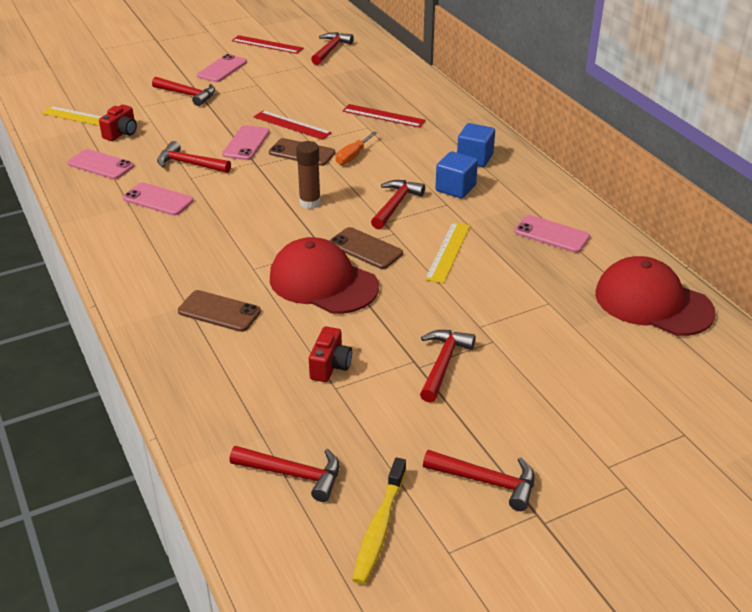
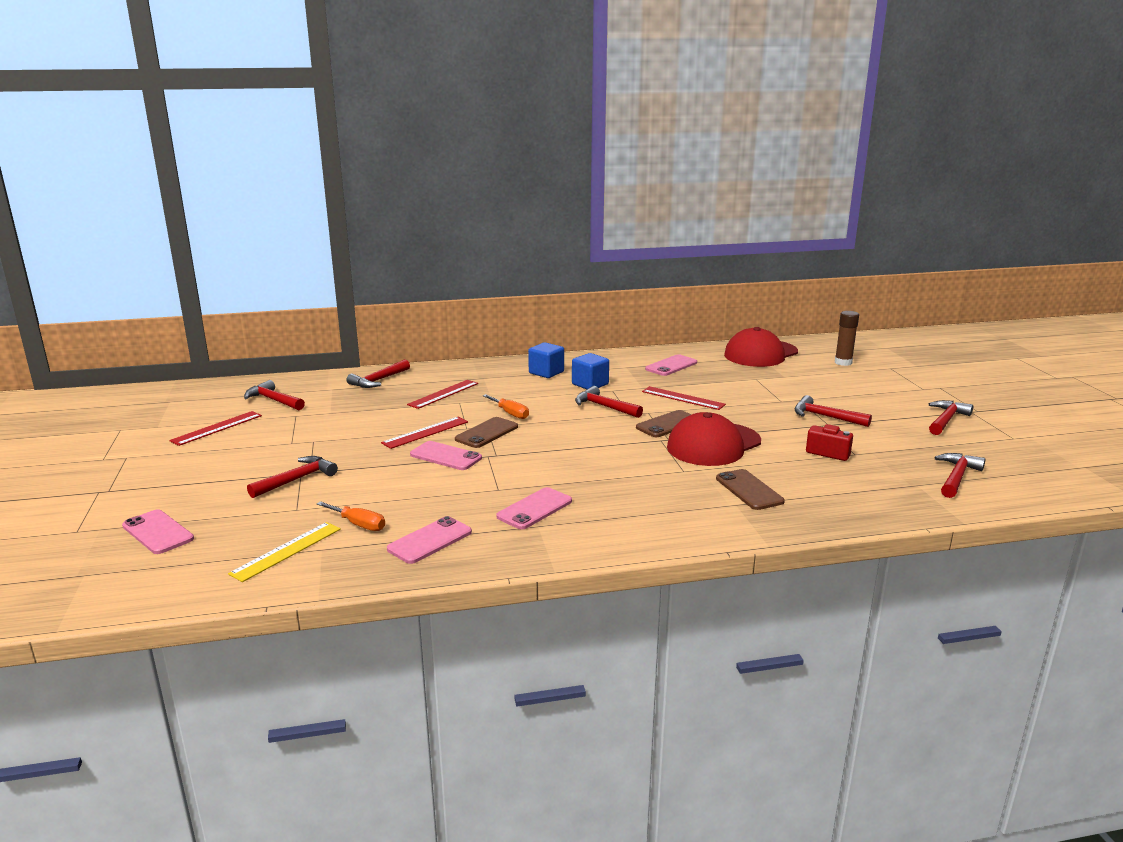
camera: 75 degrees left, 15 degrees down
red camera [99,105,137,141] -> orange screwdriver [317,501,385,531]
red hammer [157,141,231,173] -> red hammer moved to [347,359,410,388]
brown phone [178,290,261,332] -> brown phone turned 60 degrees counterclockwise [716,469,785,510]
pink phone [197,54,247,82] -> pink phone moved to [122,509,194,554]
brown glue stick [296,141,321,209] -> brown glue stick moved to [835,311,859,366]
yellow toothbrush [352,457,406,585] -> none
yellow ruler [425,222,470,284] -> red ruler [642,386,726,410]

